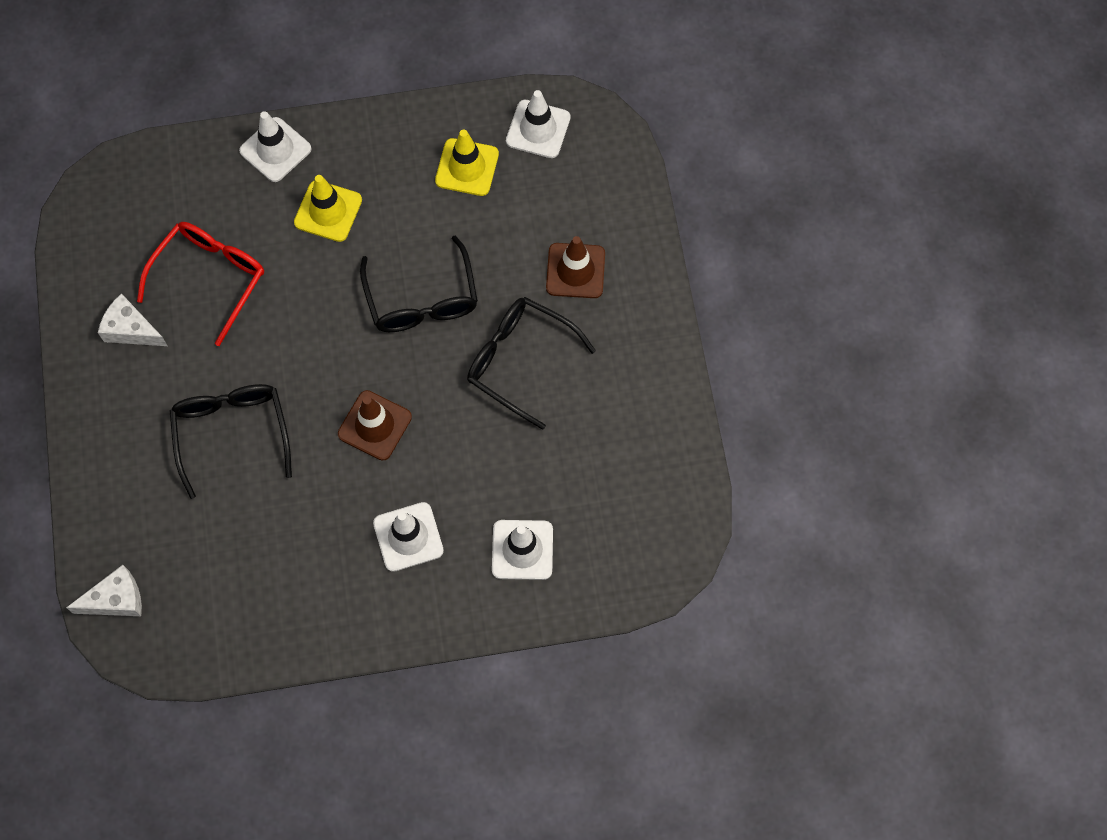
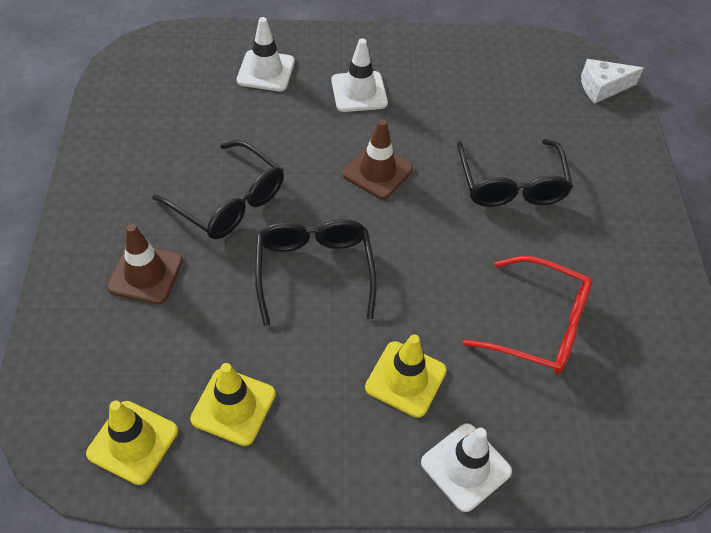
camera: 175 degrees left, 15 degrees down
white cheese [98,293,168,346] -> none
red glasses [137,222,264,346] -> red glasses turned 105 degrees counterclockwise [463,256,592,374]
white traffic cone [506,90,571,158] -> yellow traffic cone [86,400,178,485]

